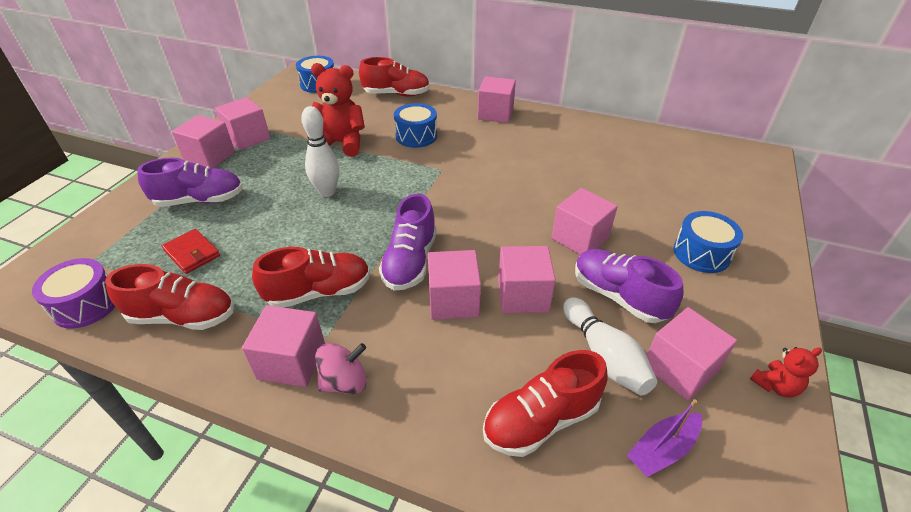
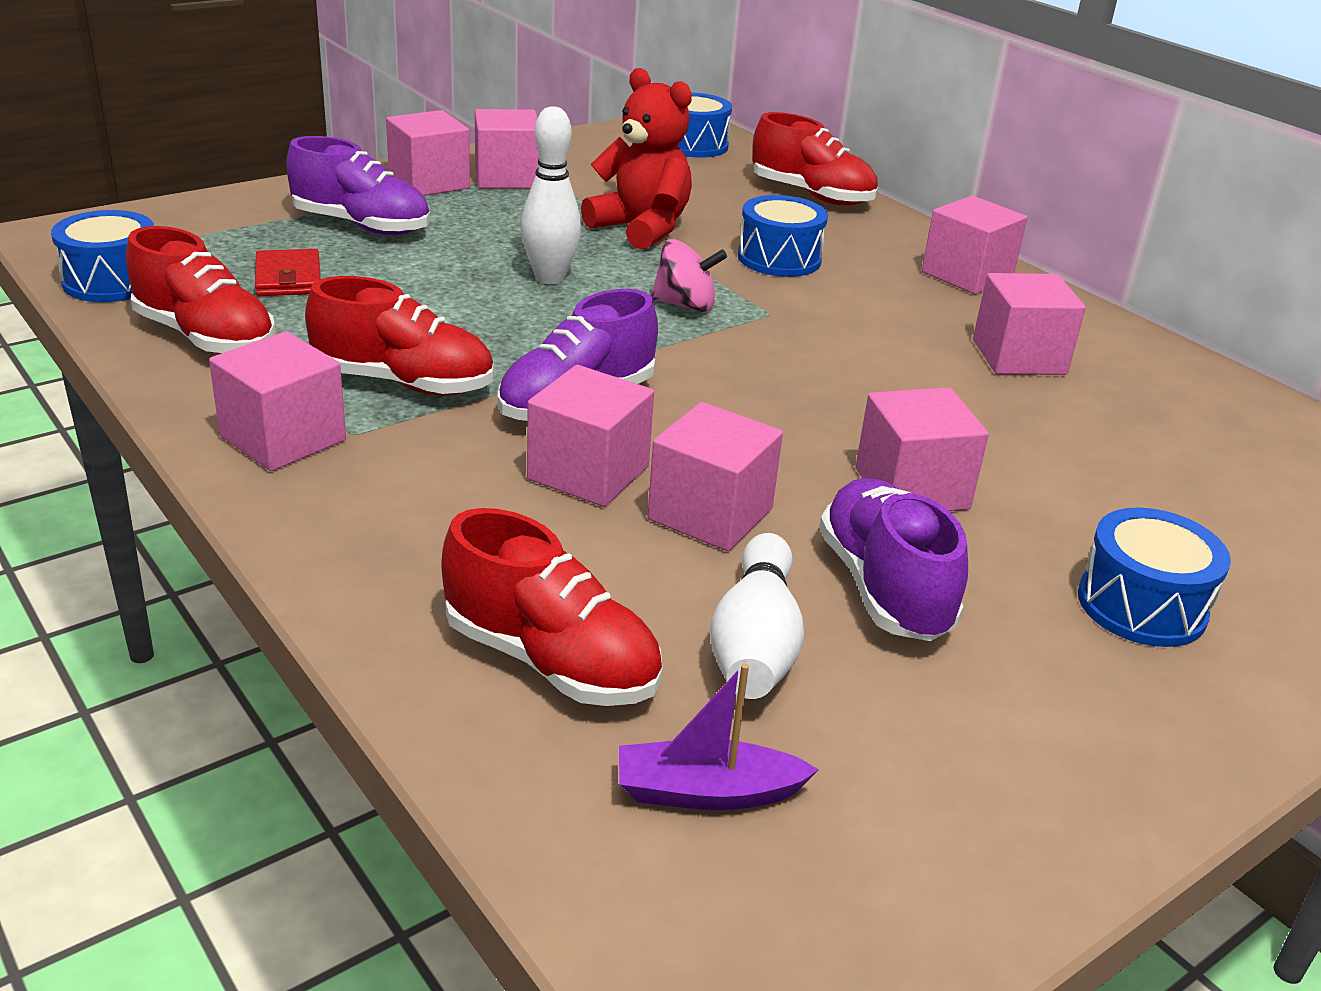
camera: 30 degrees right, 10 degrees down
purple drum [32,258,115,329] -> blue drum [51,210,154,302]
pink spinning top [315,343,367,394] -> pink spinning top moved to [651,239,727,312]
red shoe [483,350,608,457] -> red shoe turned 150 degrees counterclockwise [442,508,662,706]
pink cube [647,307,737,401] -> pink cube moved to [973,273,1086,375]
red teddy bear [750,347,822,398] -> none

